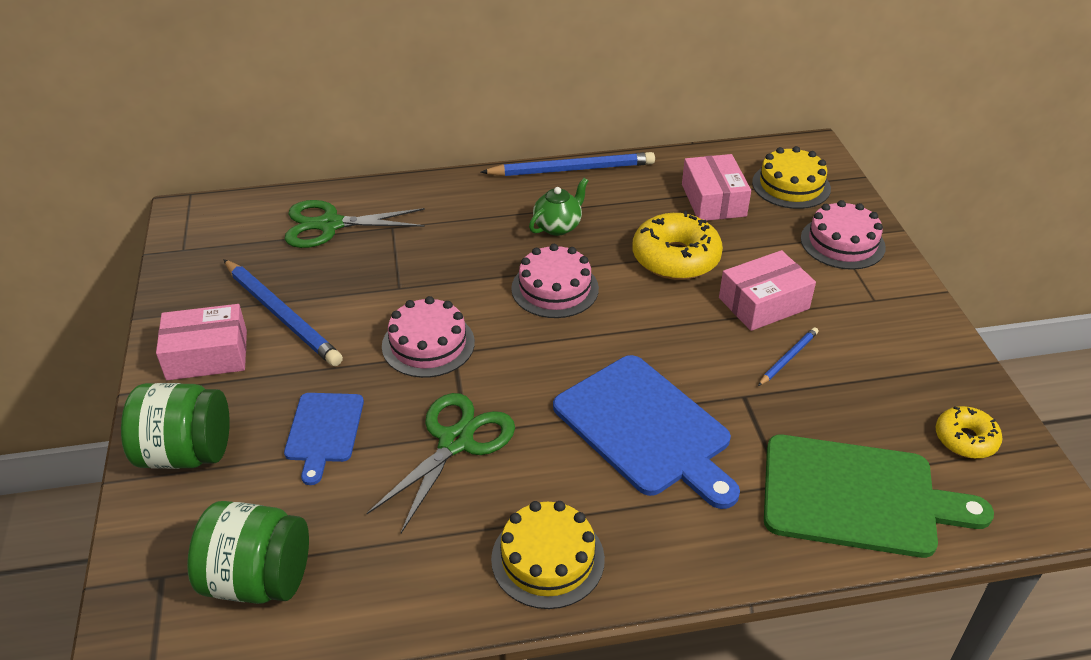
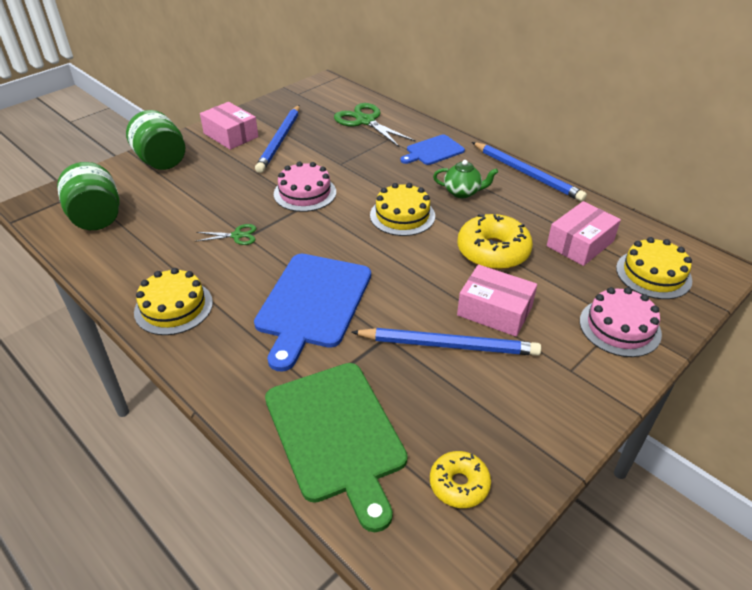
camera: 55 degrees right, 0 degrees up
blue cutting board [284,393,364,485] -> blue cutting board moved to [400,135,465,165]
green scissors [366,393,515,533] -> green scissors [195,224,256,245], size x0.52
pink cake [511,244,599,318] -> yellow cake [370,183,435,236]
blue pencil [758,327,818,386] -> blue pencil [351,328,541,356], size x2.04

